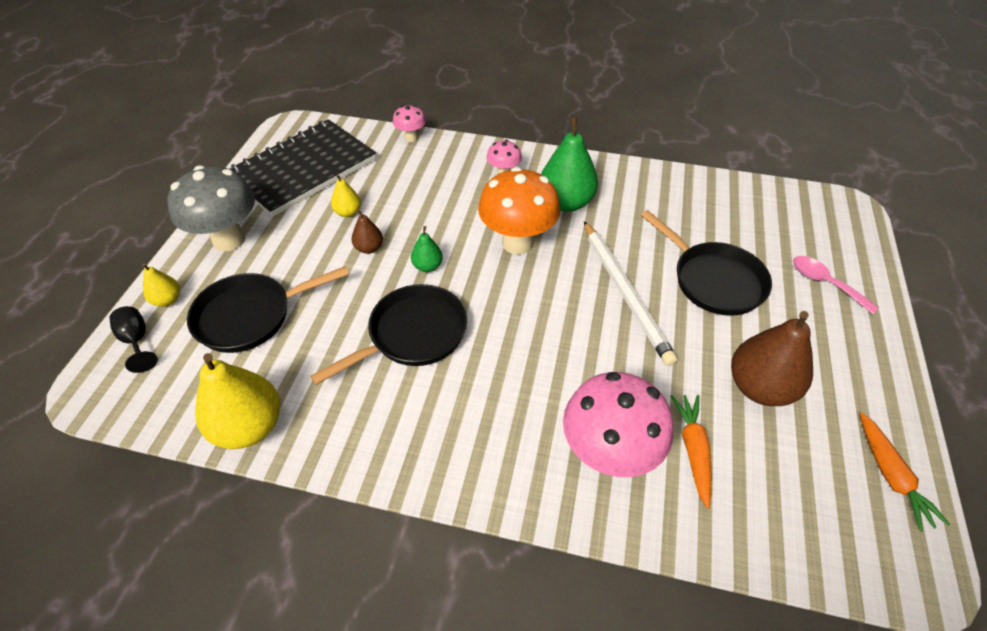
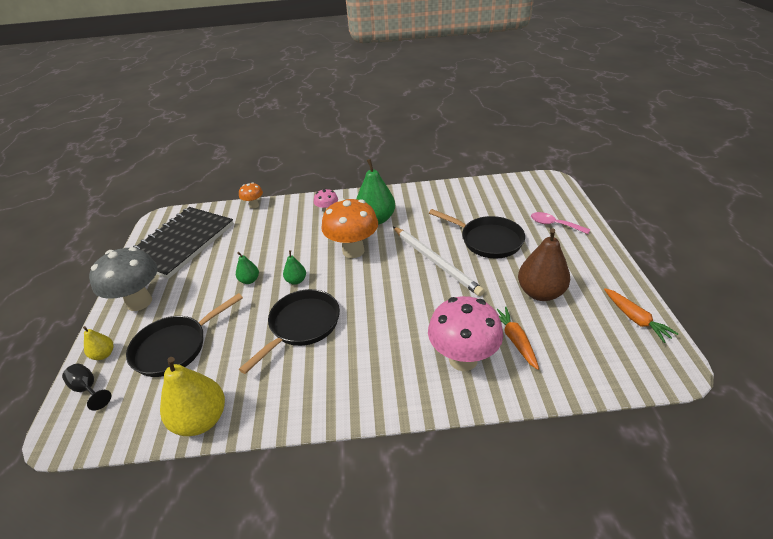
camera: 15 degrees left, 10 degrees down
yellow pear [331,174,361,217] -> none
brown pear [352,210,383,254] -> green pear [236,252,259,284]
pink mushroom [393,105,426,142] -> orange mushroom [239,182,263,209]

